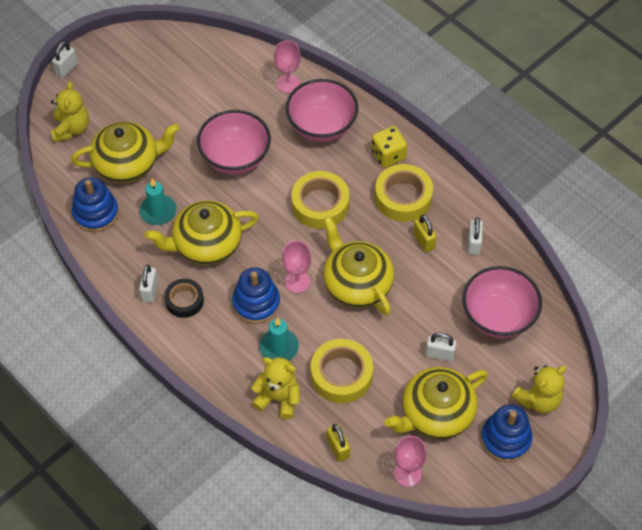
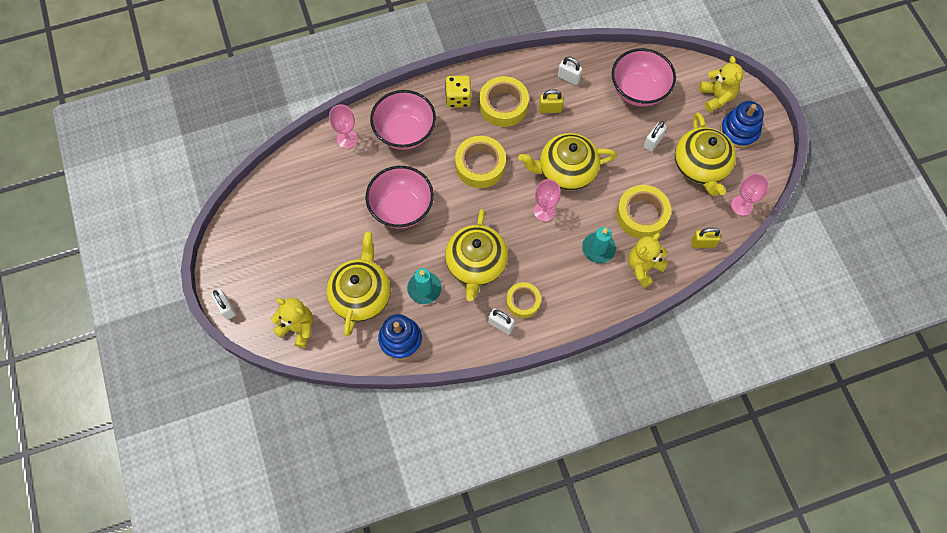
camera: 65 degrees left, 10 degrees up
black tape [164,279,204,318] -> yellow tape [506,282,541,318]
blue stacking toy [232,267,280,324] -> none

